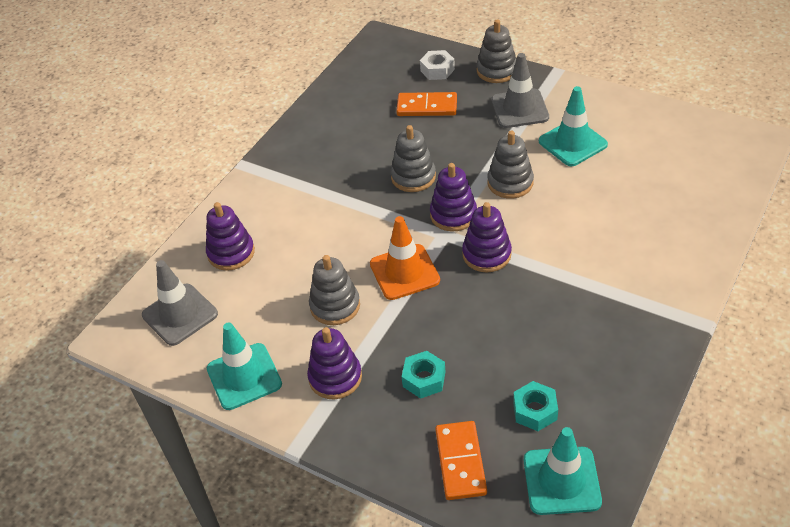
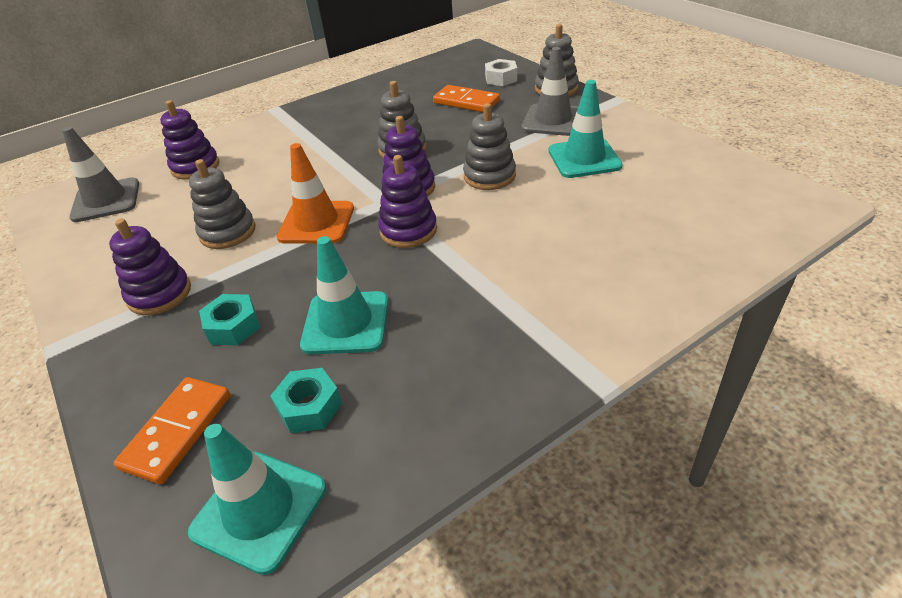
camera: 25 degrees right, 5 degrees down
turquoise traffic cone [207,322,282,410] -> turquoise traffic cone moved to [300,236,388,355]

